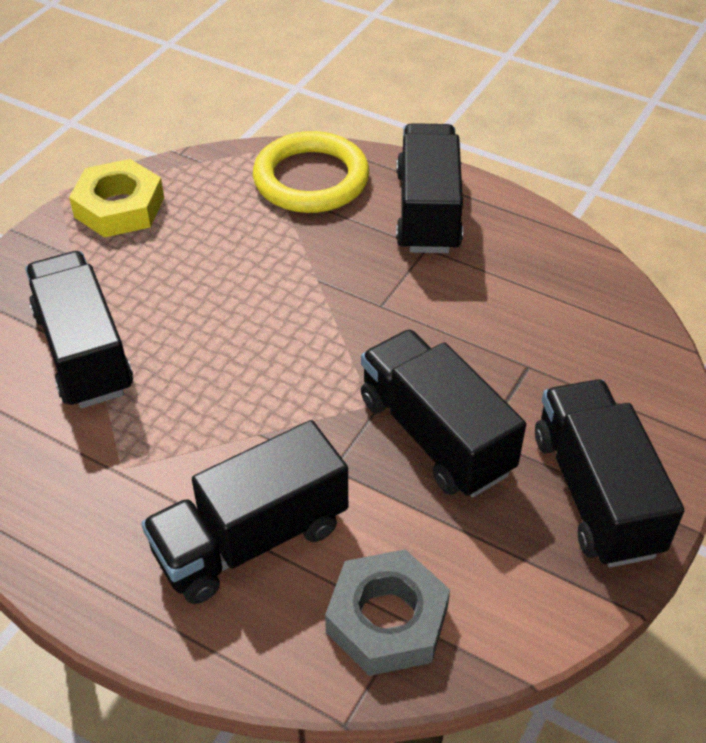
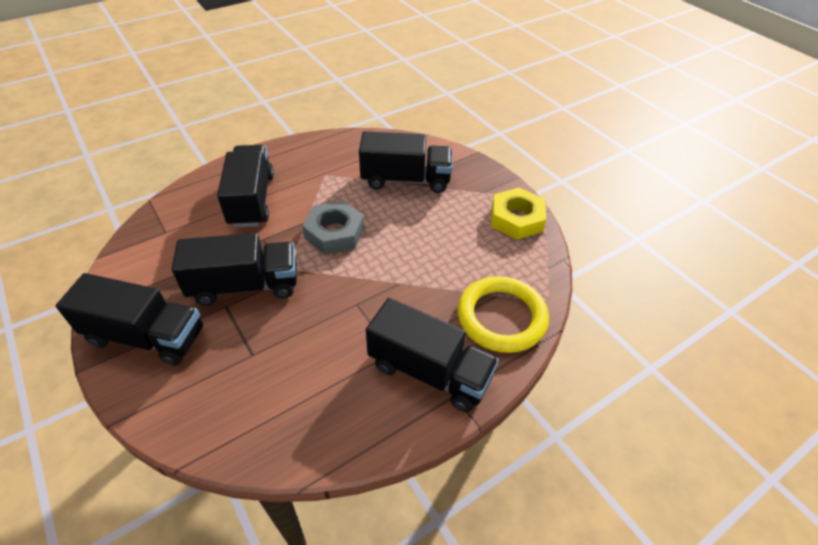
camera: 115 degrees right, 0 degrees up
grey nut [325,549,450,676] -> grey nut moved to [302,201,364,254]

